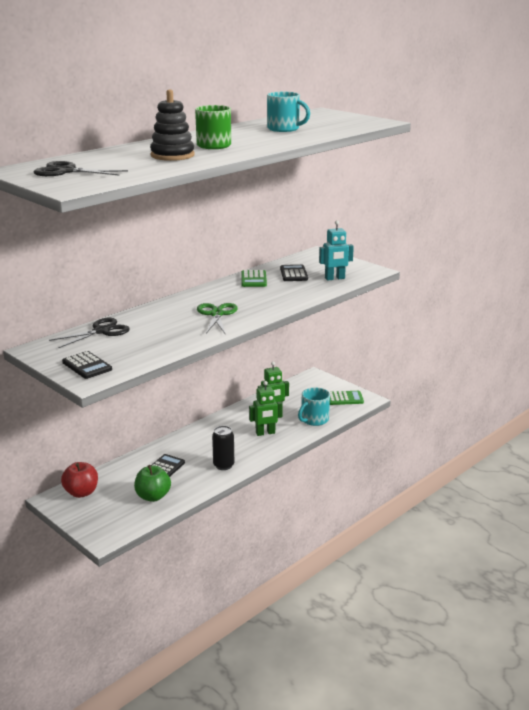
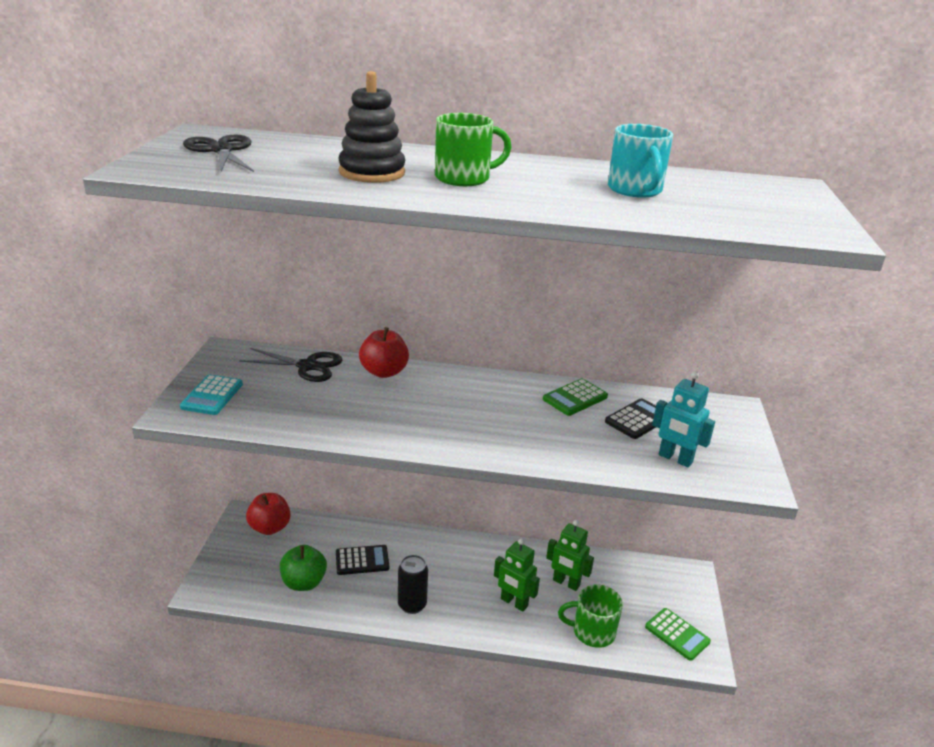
camera: 50 degrees right, 5 degrees up
black calculator [62,351,112,379] -> turquoise calculator [180,375,243,415]
green scissors [197,303,238,335] -> none
turquoise mug [298,387,330,426] -> green mug [558,584,623,648]
none -> red apple [359,327,409,378]

